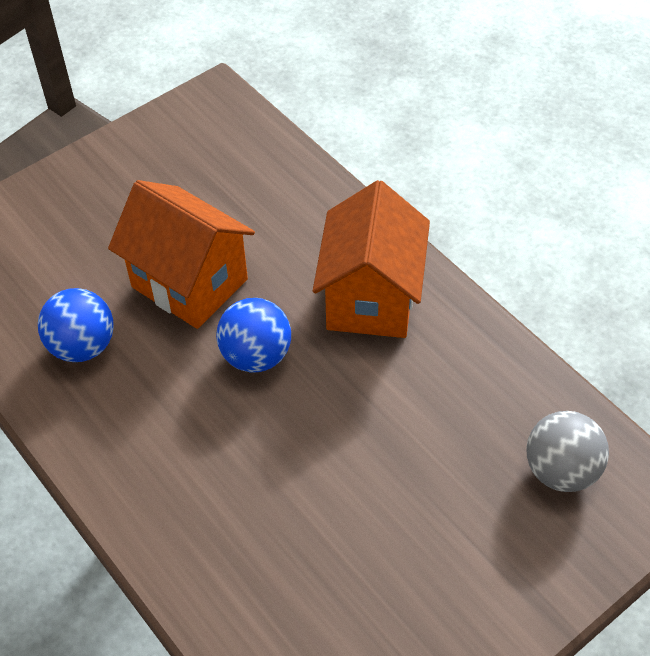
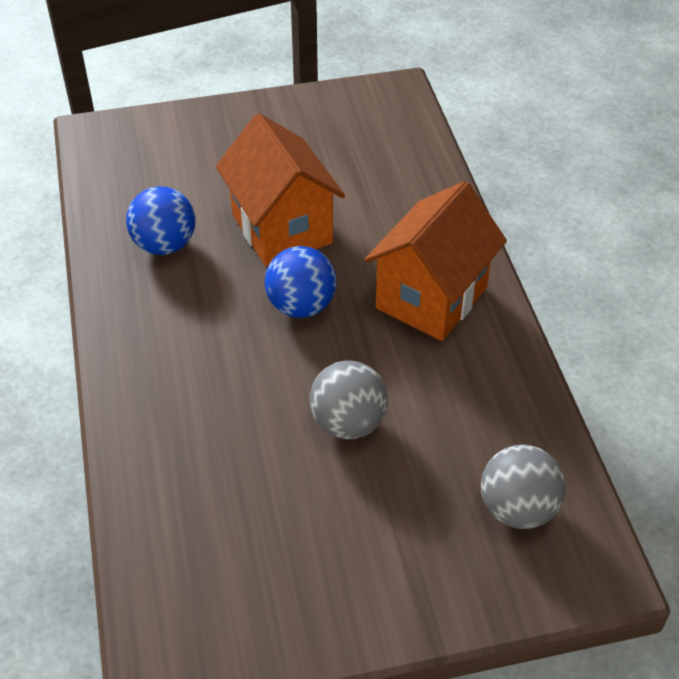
camera: 25 degrees right, 5 degrees down
none -> grey ball [310,361,388,440]

